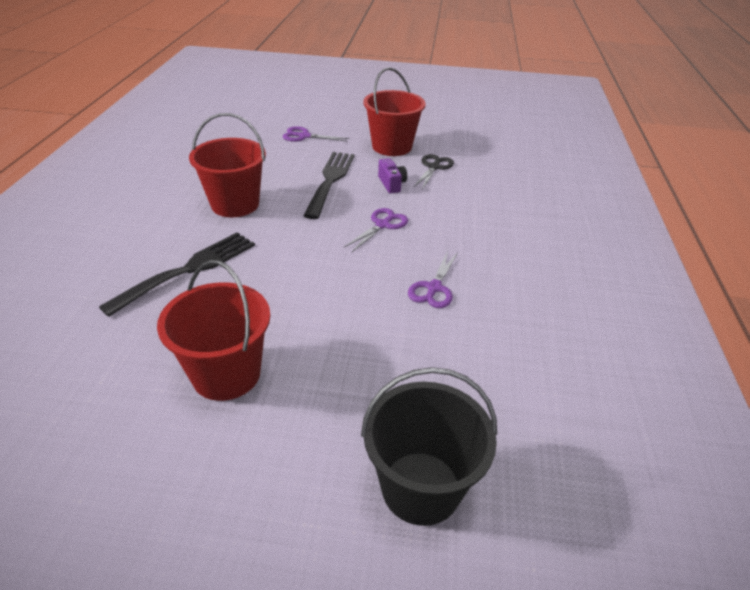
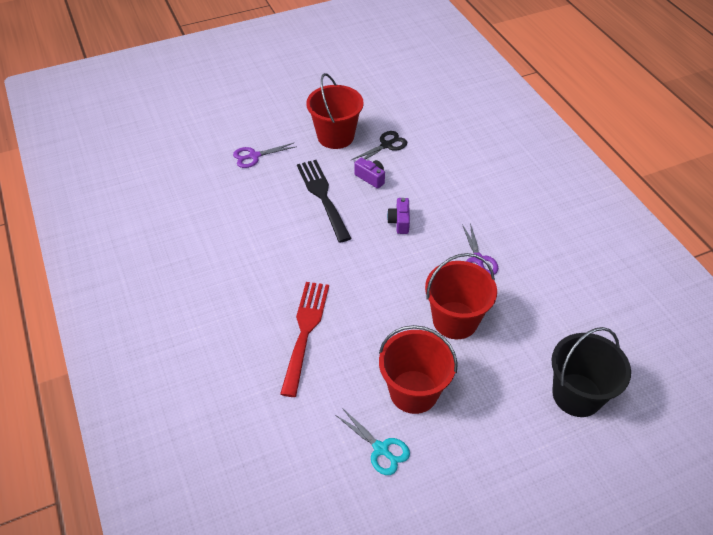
camera: 30 degrees left, 10 degrees up
black fork [99,232,255,317] -> red fork [280,282,329,397]
red bucket [189,113,266,217] -> red bucket moved to [425,253,497,339]
purple scissors [344,208,408,252] -> purple camera [387,198,410,234]
black scissors [414,154,454,189] -> black scissors turned 60 degrees clockwise [351,131,407,160]
none -> turquoise scissors [335,408,410,475]

